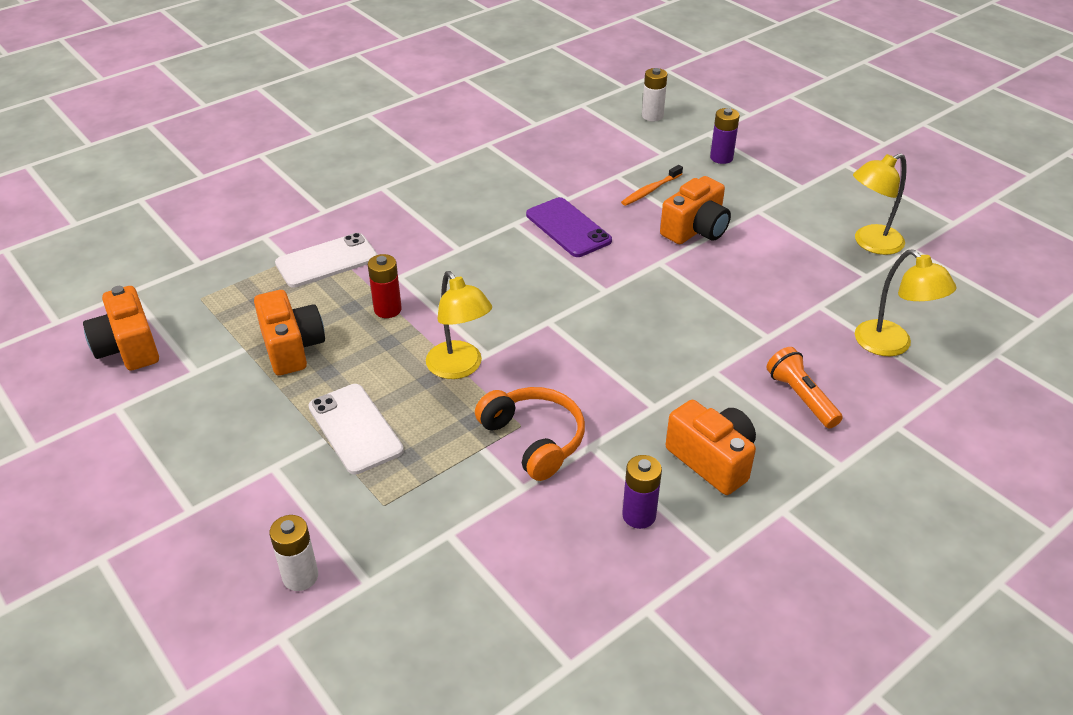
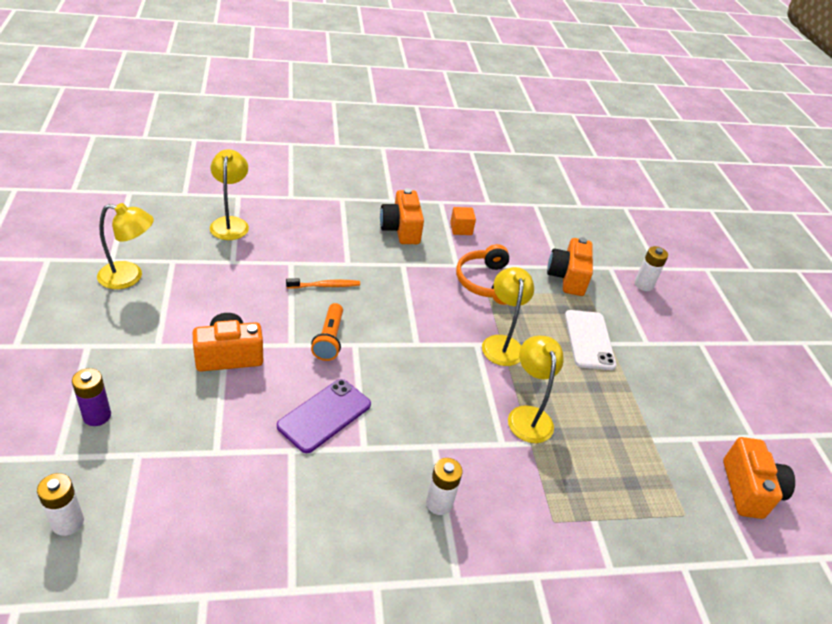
camera: 155 degrees left, 0 degrees up
orange camera [254,290,325,375] -> orange camera moved to [547,237,593,296]
white phone [275,233,378,288] -> none
red battery [368,254,402,318] -> yellow lamp [508,336,563,443]
purple phone [526,197,612,257] -> purple phone turned 45 degrees clockwise [277,379,371,453]
orange toothbrush [621,165,683,206] -> orange toothbrush moved to [286,278,360,289]
purple battery [622,455,662,529] -> orange cube [450,207,476,235]
orange flashlight [766,347,843,429] -> orange flashlight moved to [311,303,343,361]
none -> white battery [426,458,463,515]

